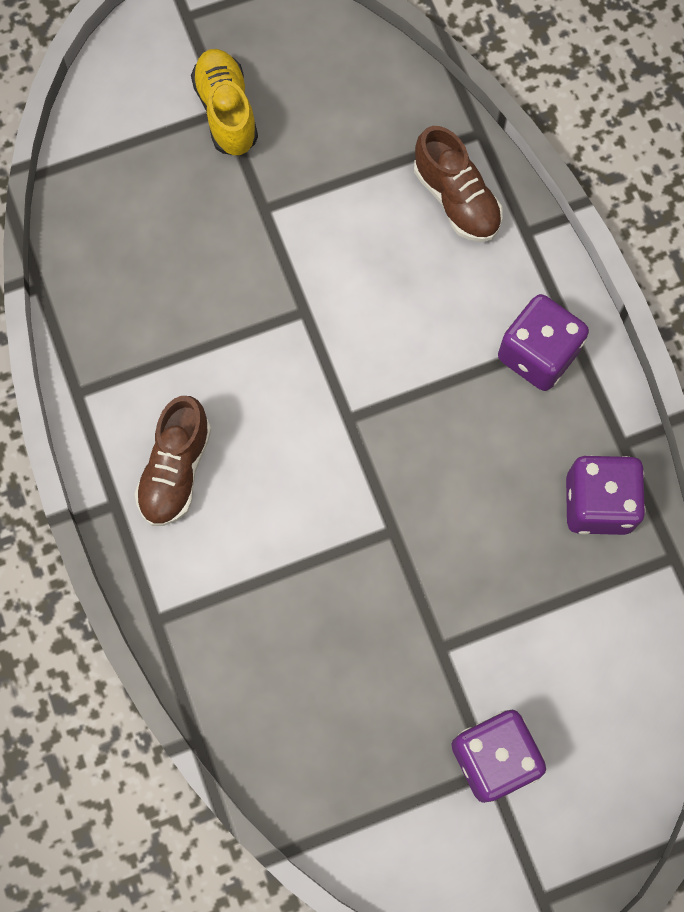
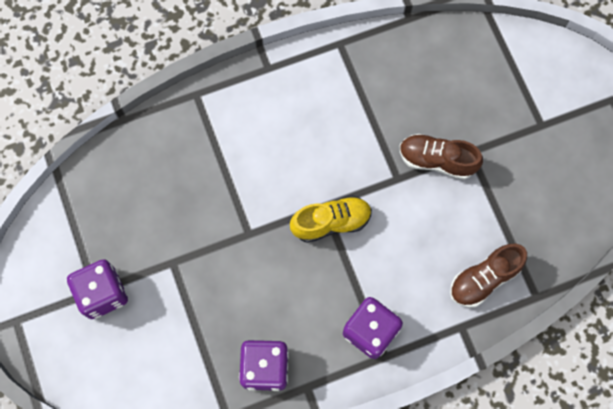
camera: 90 degrees right, 0 degrees up
brown shoe [135,396,211,526] -> brown shoe moved to [400,134,483,180]
yellow shoe [191,49,258,156] -> yellow shoe moved to [290,195,372,243]

